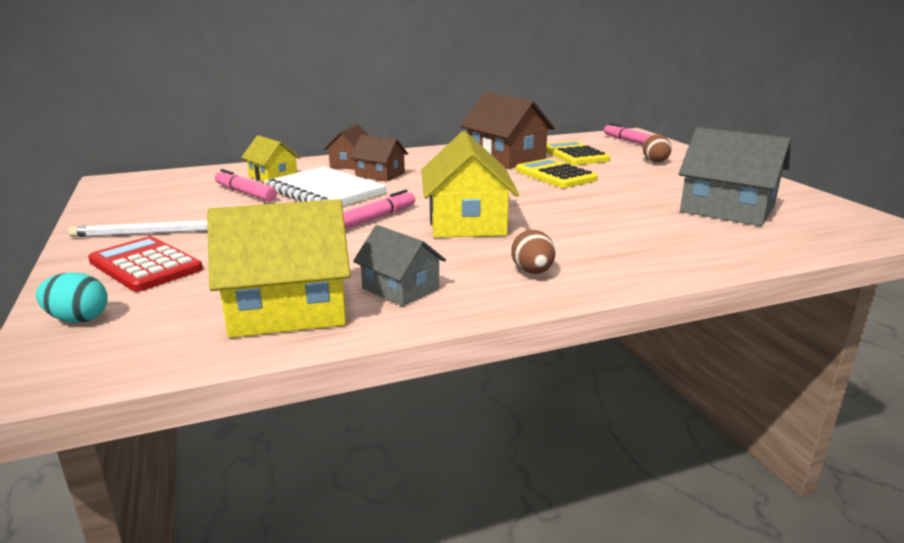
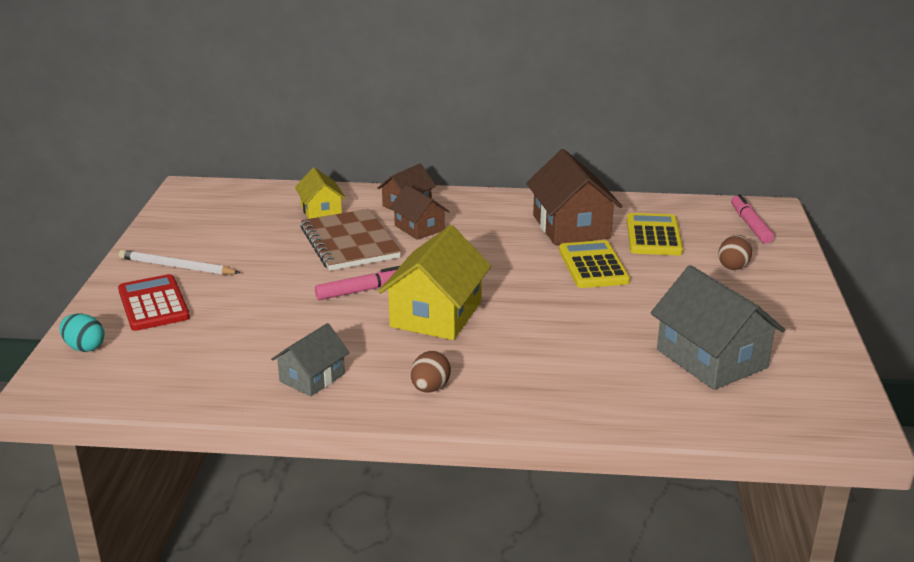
camera: 25 degrees right, 5 degrees up
yellow house [207,199,351,338] -> none
pink marker [215,169,277,202] -> none
white notebook [264,166,387,206] -> brown notebook [300,209,401,271]
grey house [353,225,446,306] -> grey house turned 60 degrees clockwise [271,323,350,397]

